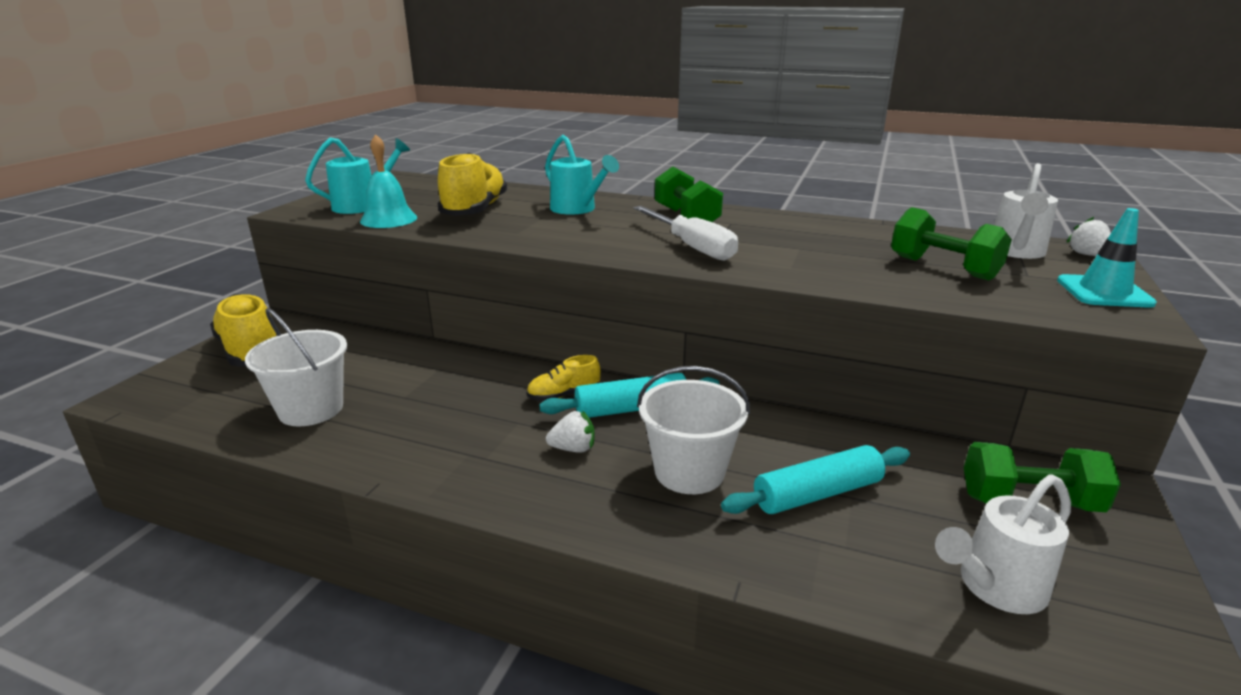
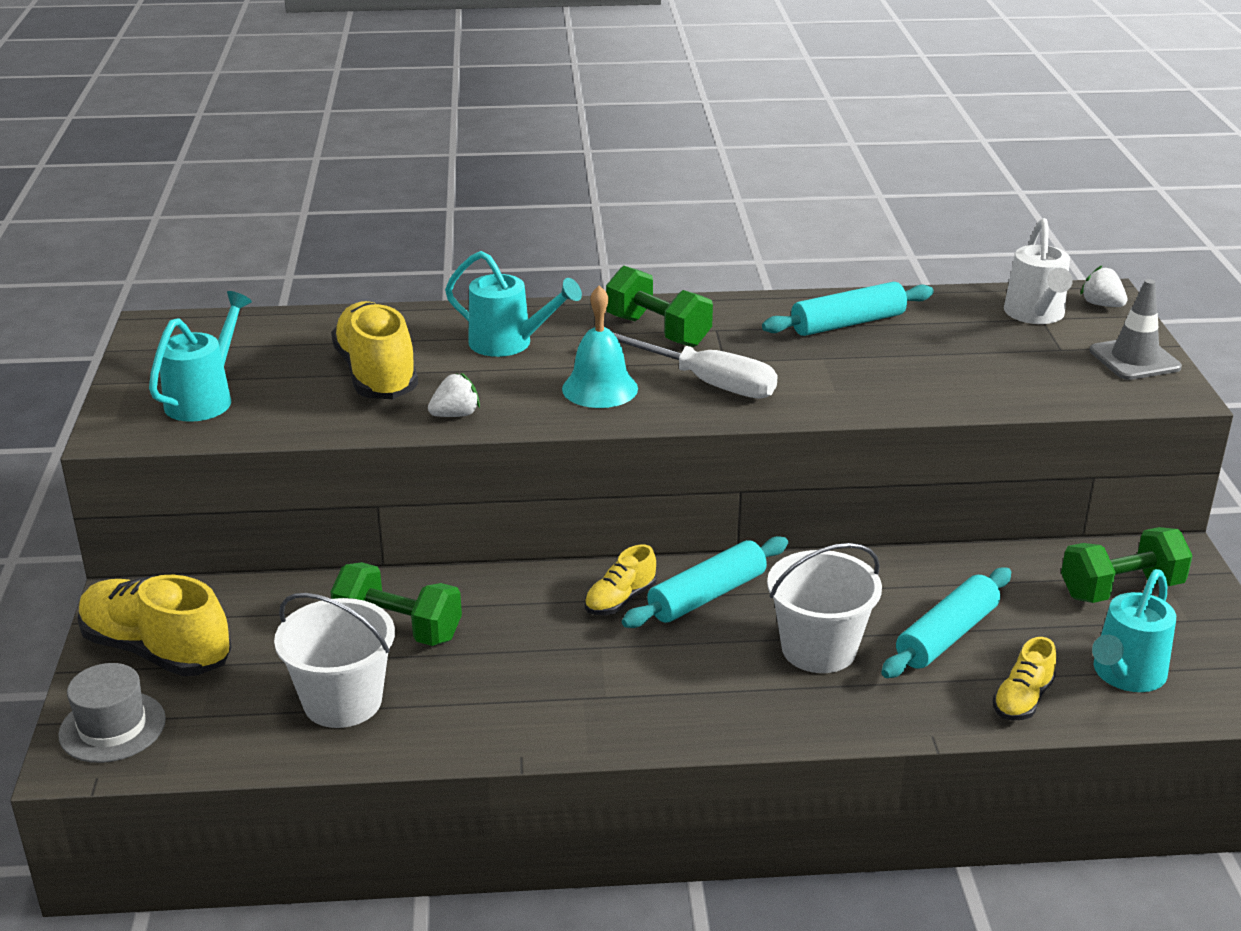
camera: 25 degrees left, 5 degrees up
turquoise bell [360,134,417,228] -> turquoise bell moved to [562,285,638,408]
white strawberry [546,410,595,453] -> white strawberry moved to [428,373,480,417]
green dumbbell [891,207,1012,281] -> green dumbbell moved to [331,562,462,646]
white watering can [935,474,1071,614] -> turquoise watering can [1092,569,1176,692]
turquoise traffic cone [1057,208,1157,308] -> grey traffic cone [1089,279,1182,380]
none -> grey hat [58,663,166,763]
none -> turquoise rolling pin [762,282,934,336]
none -> yellow shoe [993,637,1056,721]

